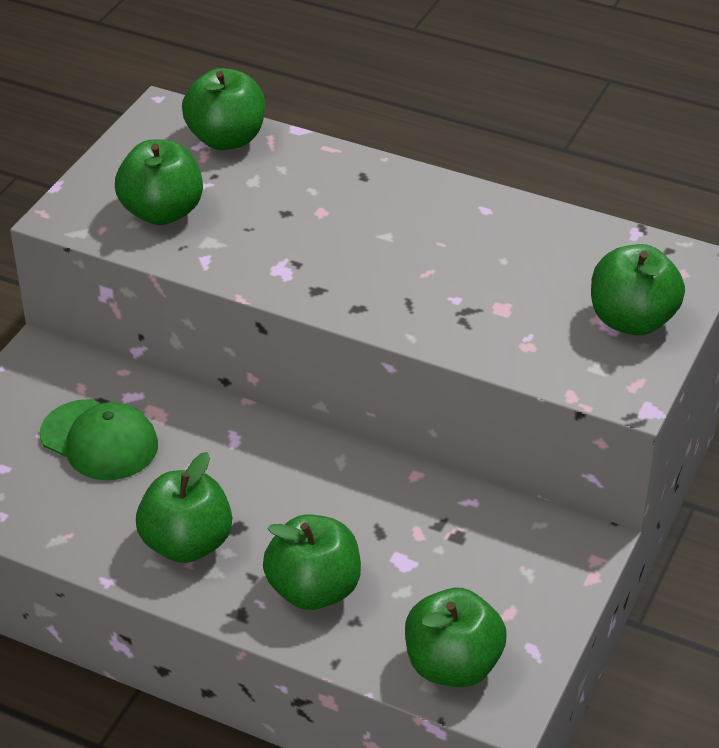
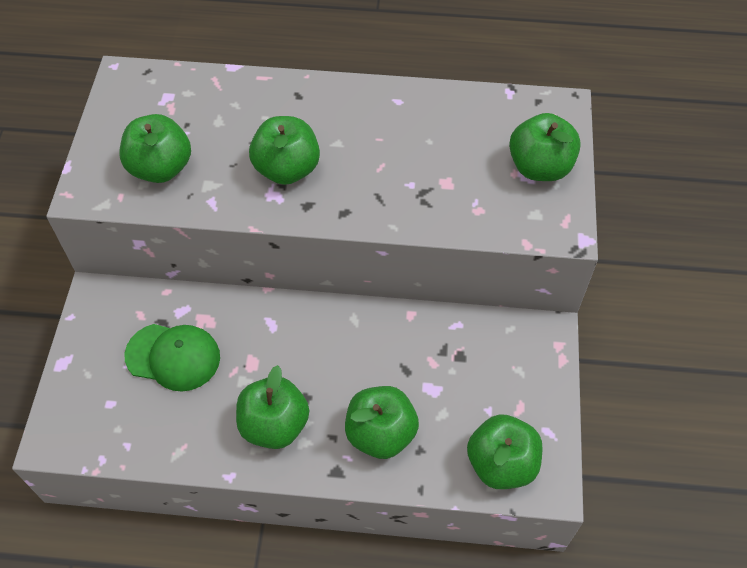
camera: 20 degrees left, 15 degrees up
green apple [182,68,265,150] -> green apple moved to [249,116,320,185]

